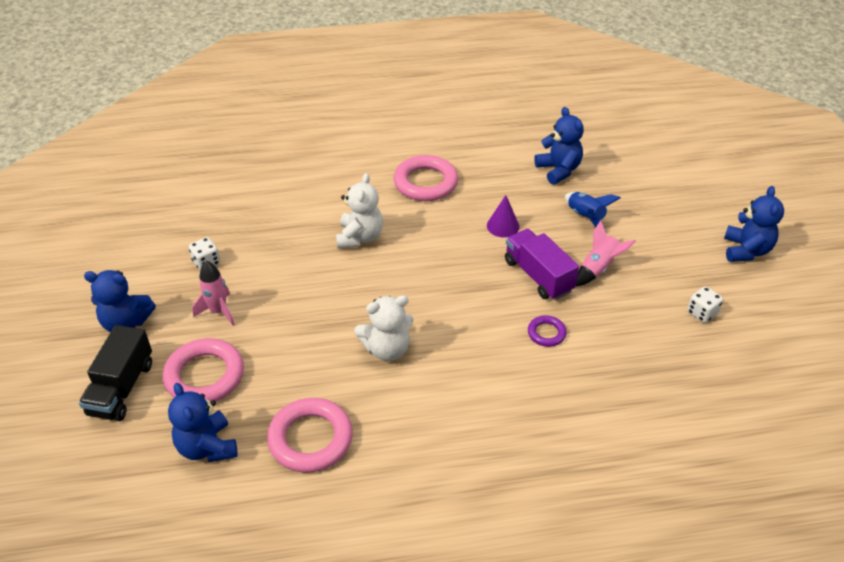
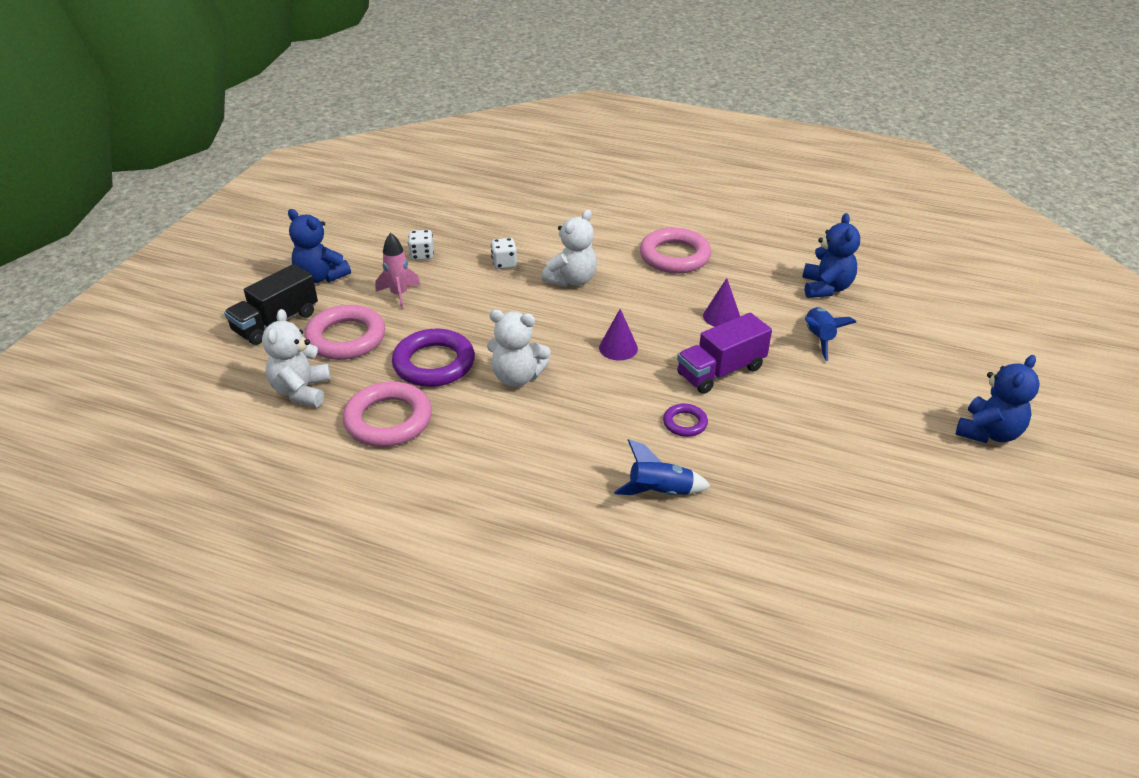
camera: 30 degrees right, 5 degrees down
blue teddy bear [168,383,238,462] -> white teddy bear [262,309,331,407]
purple truck [505,229,579,300] -> purple truck turned 120 degrees counterclockwise [677,313,772,394]
pink rocket [576,220,636,286] -> none
white dice [687,286,723,323] -> white dice moved to [491,238,517,269]
none -> purple ring [392,328,475,387]
none -> purple cone [599,309,638,361]
none -> blue rocket [614,439,711,496]

